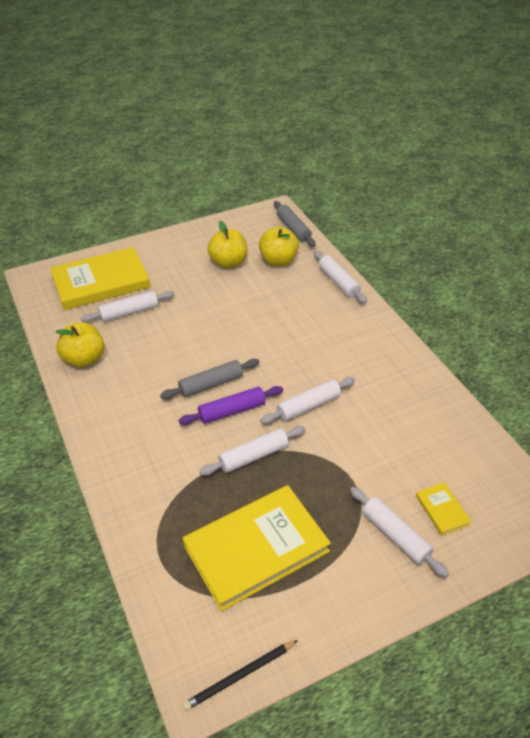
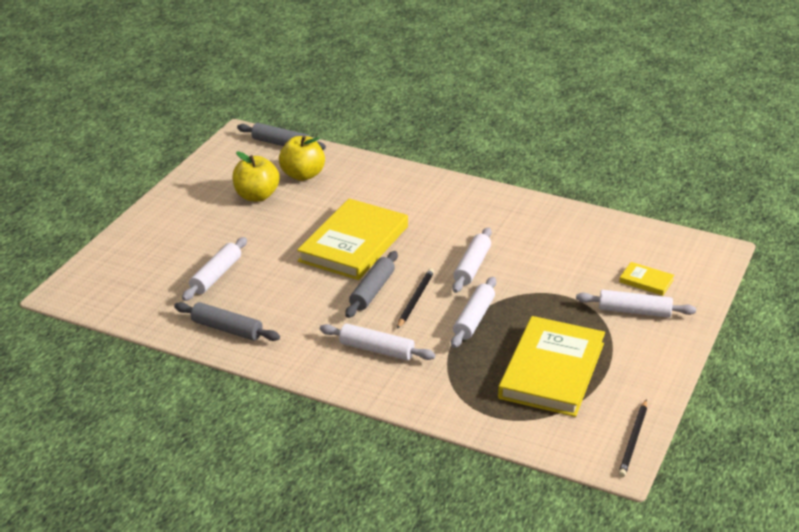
camera: 40 degrees left, 10 degrees down
yellow book [50,247,151,310] -> yellow book moved to [297,198,408,280]
yellow apple [56,323,104,368] -> grey rolling pin [174,302,280,341]
purple rolling pin [179,386,283,425] -> black pencil [397,268,434,329]
white rolling pin [314,251,367,304] -> white rolling pin moved to [320,324,435,360]

